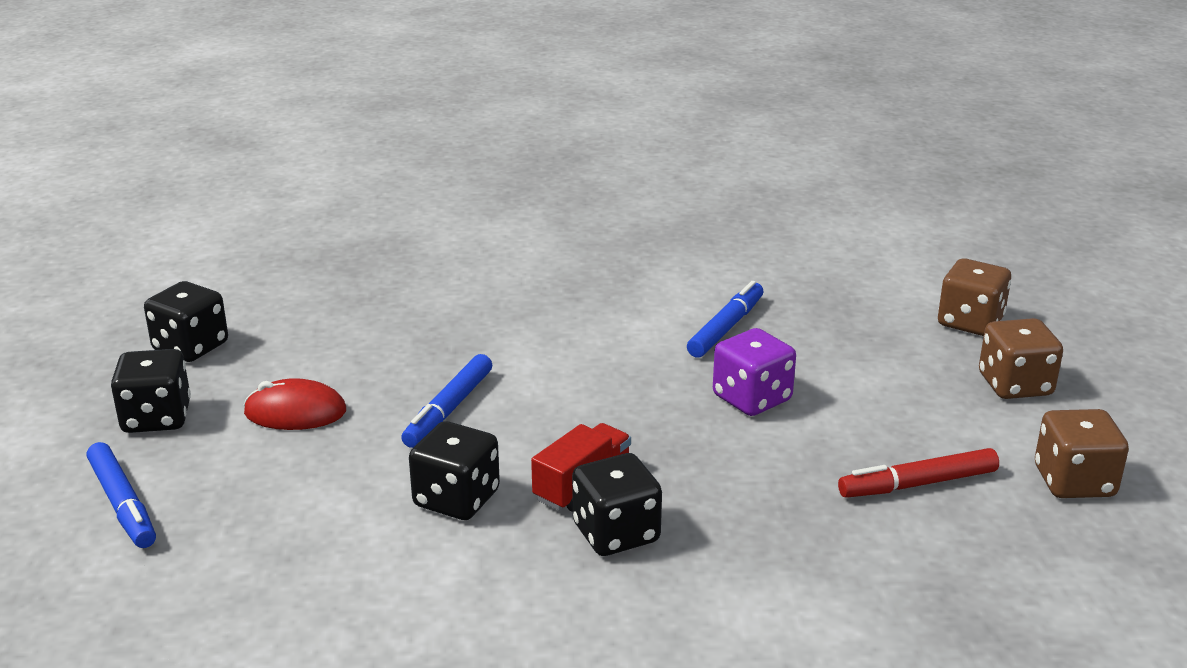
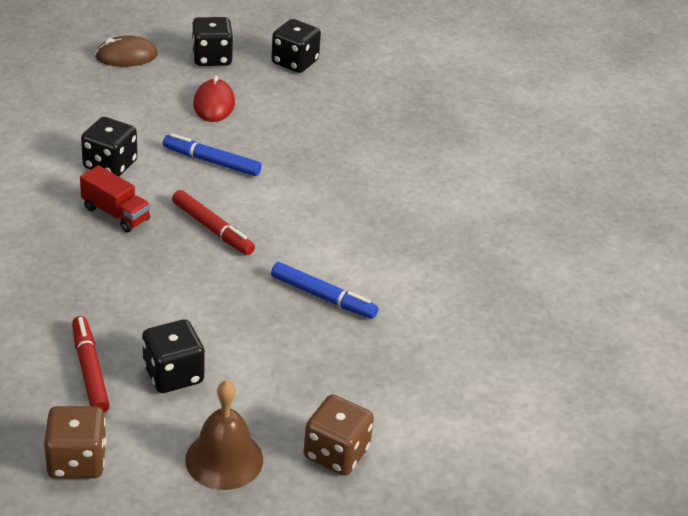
camera: 85 degrees right, 10 degrees up
blue marker [87,442,156,548] -> brown mouse [95,35,158,67]
black dice [572,453,662,556] -> black dice moved to [142,319,205,393]
purple dice [713,328,796,416] -> none
brown dice [979,318,1063,399] -> brown bell [185,380,263,490]
none -> red marker [172,190,255,255]

